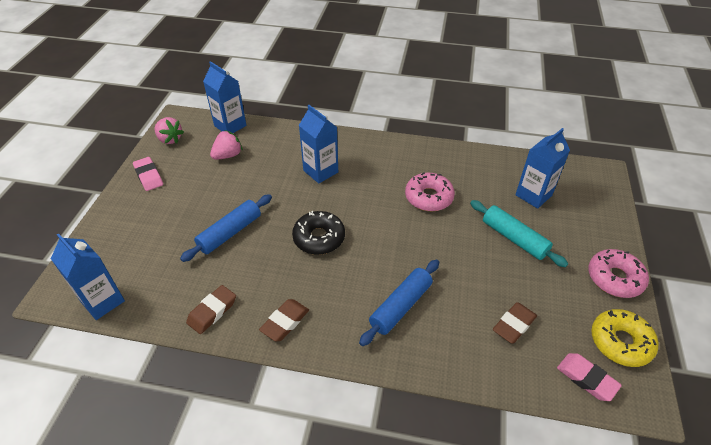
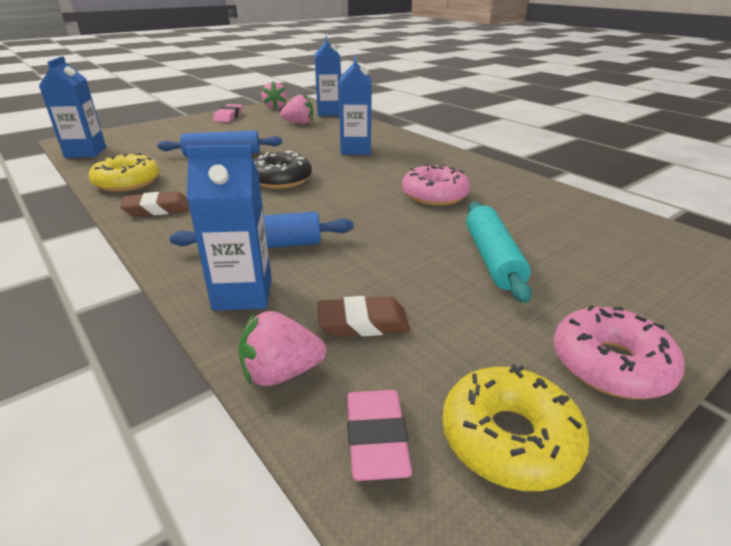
camera: 40 degrees right, 15 degrees down
brown eraser [186,285,236,334] -> yellow donut [89,153,159,192]
blue carton [515,128,570,209] -> blue carton moved to [186,145,272,311]
none -> pink strawberry [238,311,326,386]

